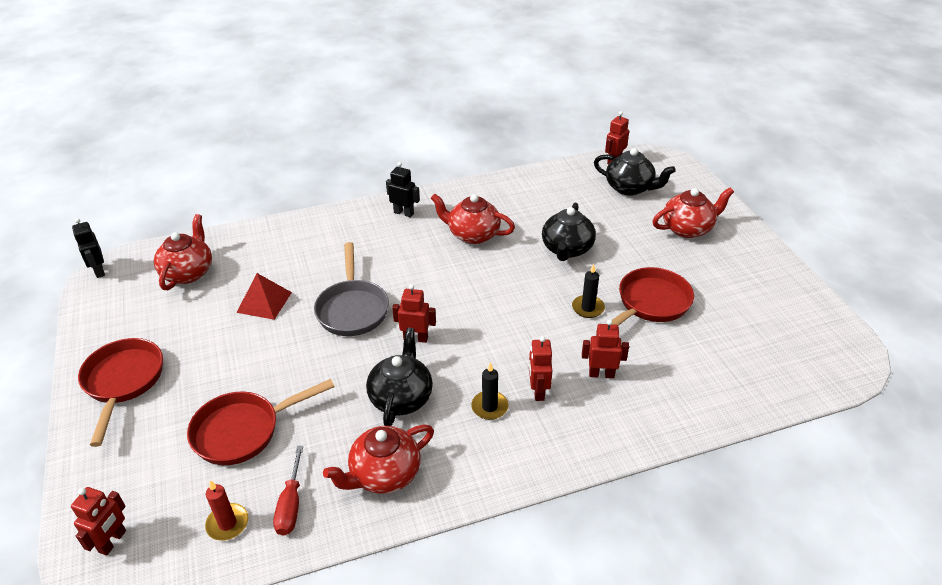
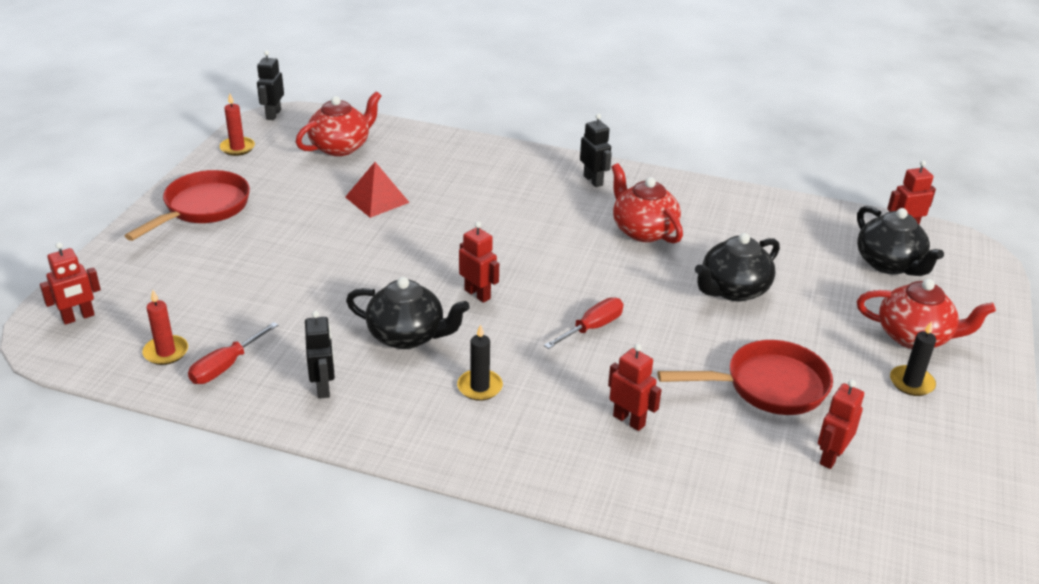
camera: 35 degrees right, 5 degrees down
red pan [187,379,335,465] -> none
grey pan [314,242,389,336] -> none
red teapot [323,424,434,494] -> black robot [305,311,335,399]
black teapot [366,328,433,426] -> black teapot turned 60 degrees clockwise [346,277,470,349]
red robot [529,336,552,401] -> red robot moved to [818,380,864,469]
black candle [572,264,605,318] -> black candle moved to [890,321,936,396]
none -> red candle [220,94,255,156]
none -> red screwdriver [544,298,624,349]

